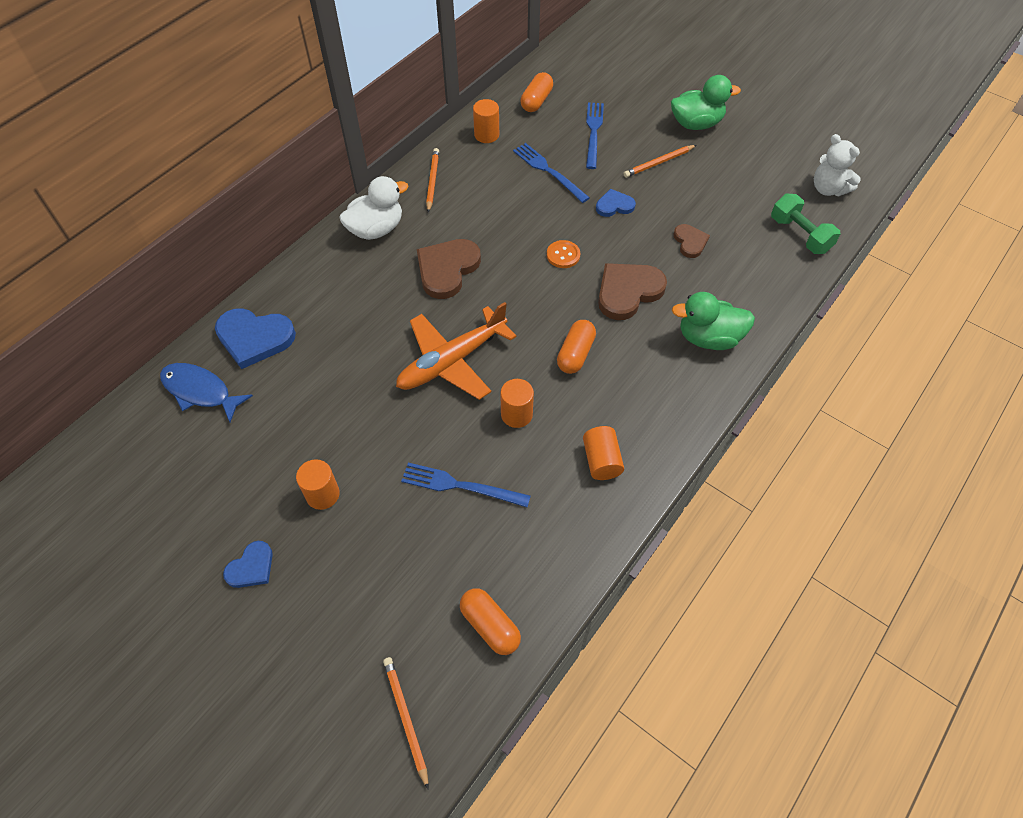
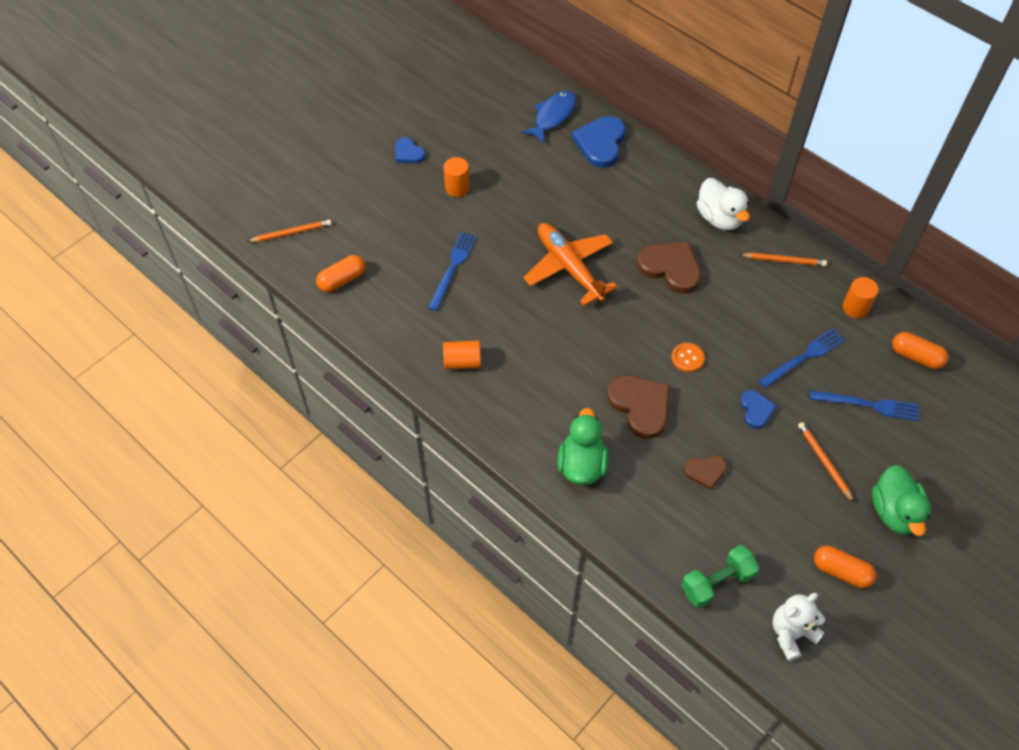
camera: 95 degrees right, 0 degrees up
orange cylinder [500,379,534,428] -> none
orange capsule [557,320,596,374] -> orange capsule moved to [814,546,876,588]

